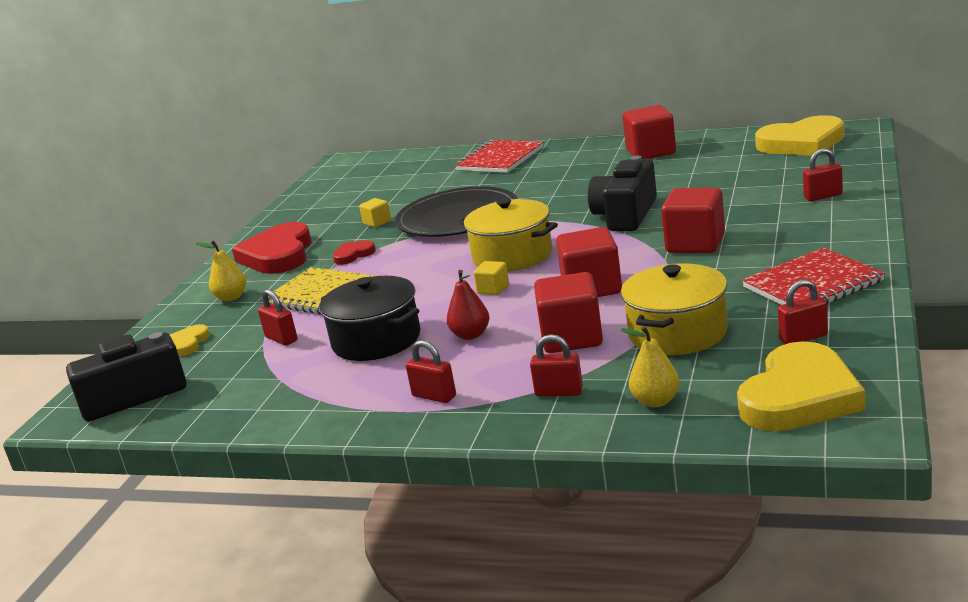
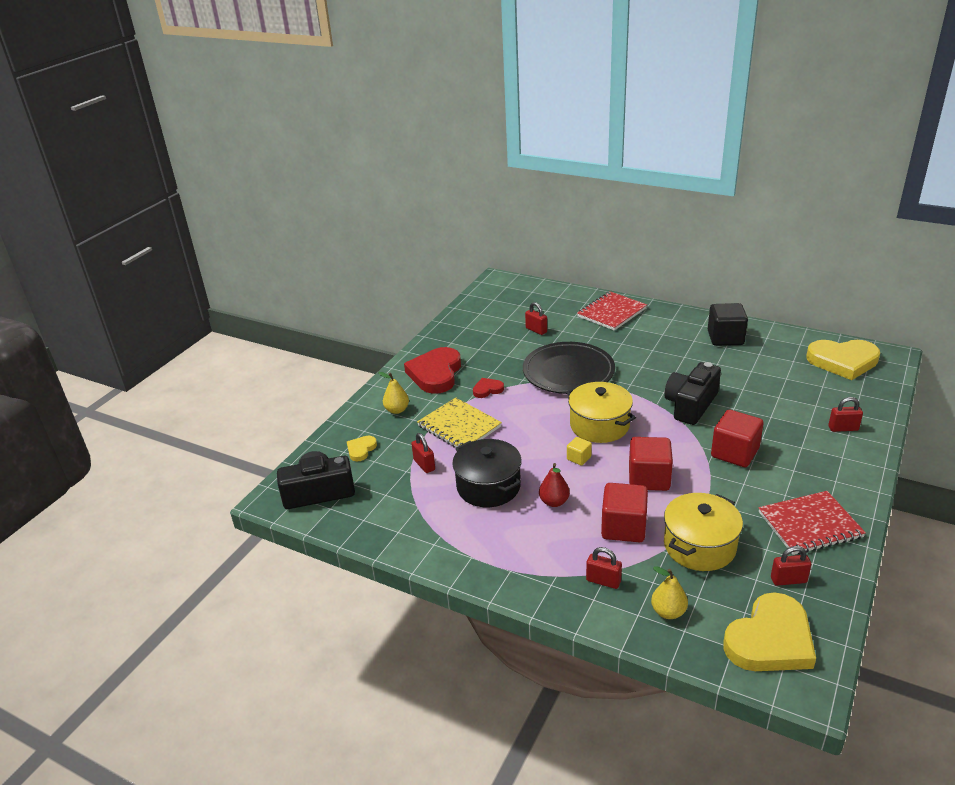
camera: 10 degrees right, 10 degrees up
yellow cube [359,198,391,227] -> none
red padlock [406,340,456,403] -> red padlock moved to [525,302,547,335]
red cube [623,105,676,159] -> black cube [708,303,748,346]

